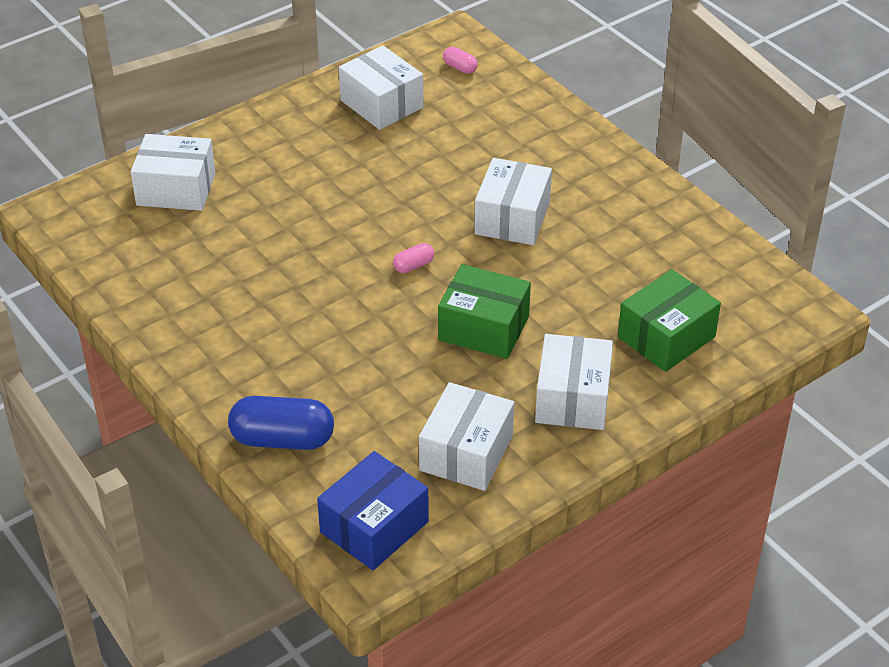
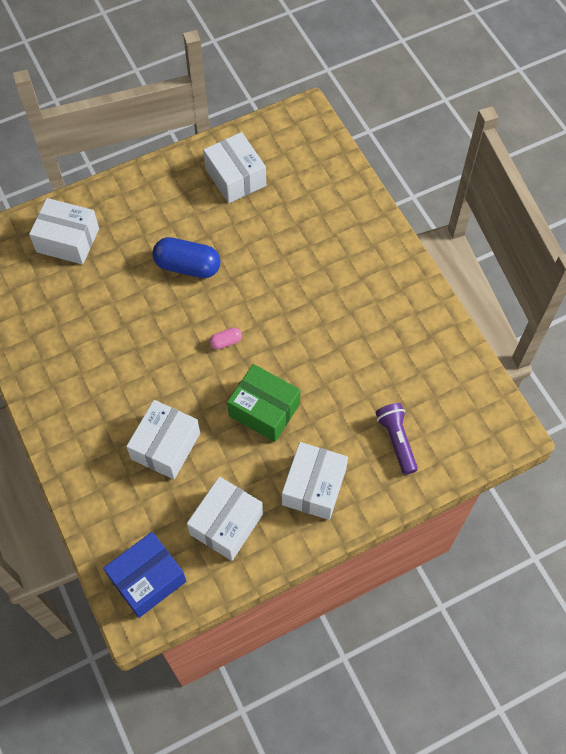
camera: 10 degrees right, 20 degrees up
blue capsule [228,396,334,450] -> blue capsule moved to [152,237,221,278]
pink capsule [443,47,478,74] -> none
white box [474,158,552,245] -> white box moved to [126,400,200,479]
green box [618,269,721,372] -> purple flashlight [375,403,418,475]

